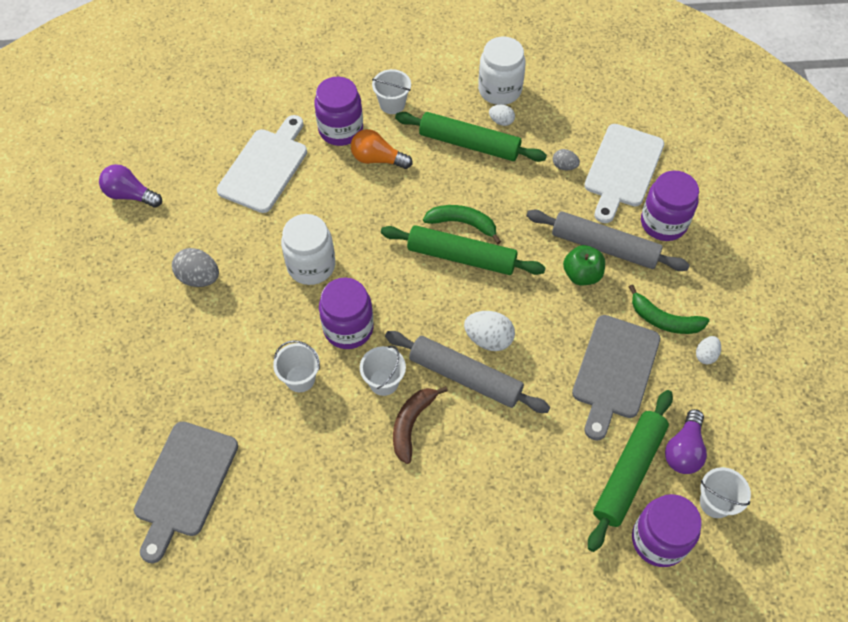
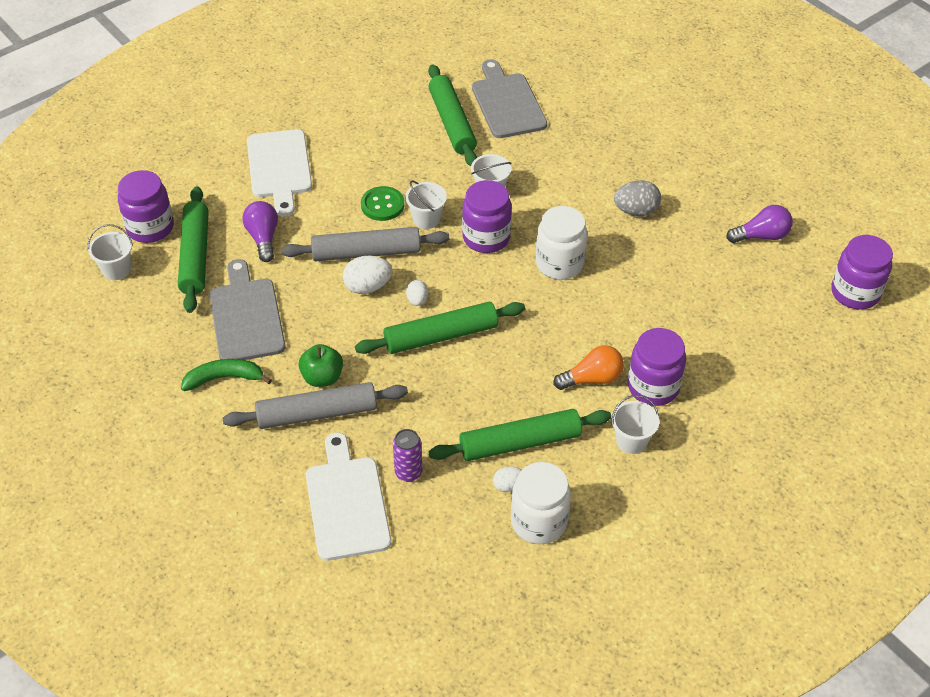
camera: 145 degrees right, 10 degrees down
white cutting board [217,115,307,213] -> white cutting board moved to [247,129,312,216]
brown banana [393,386,448,464] -> green button [361,186,404,221]
green banana [423,205,501,244] -> none
grey egg [553,149,580,170] -> purple can [393,429,422,482]
purple jar [641,171,699,241] -> purple jar moved to [831,235,893,309]
purple light bulb [665,409,707,474] -> purple light bulb moved to [242,201,278,262]
white egg [696,336,721,364] -> white egg moved to [406,280,428,306]
none -> green rolling pin [428,65,477,166]

